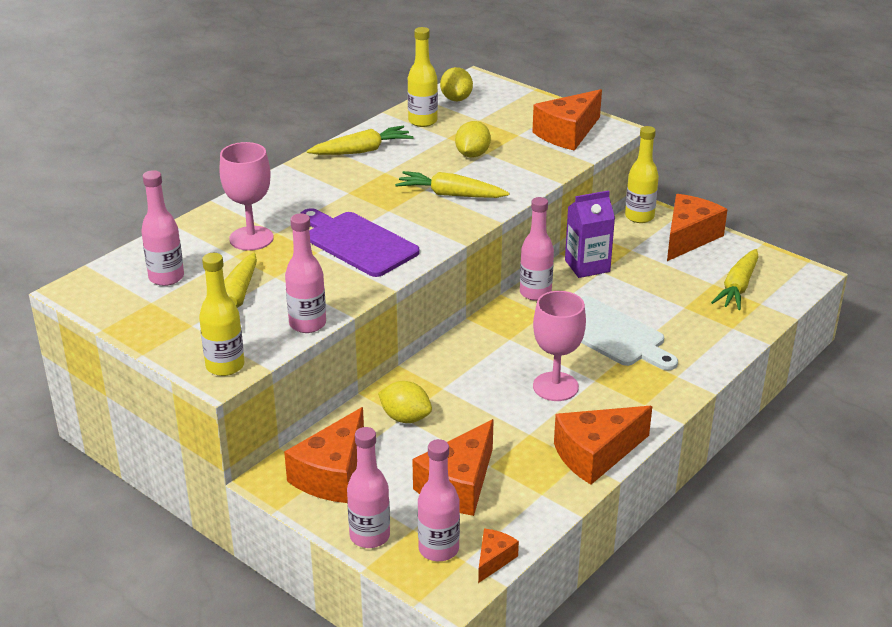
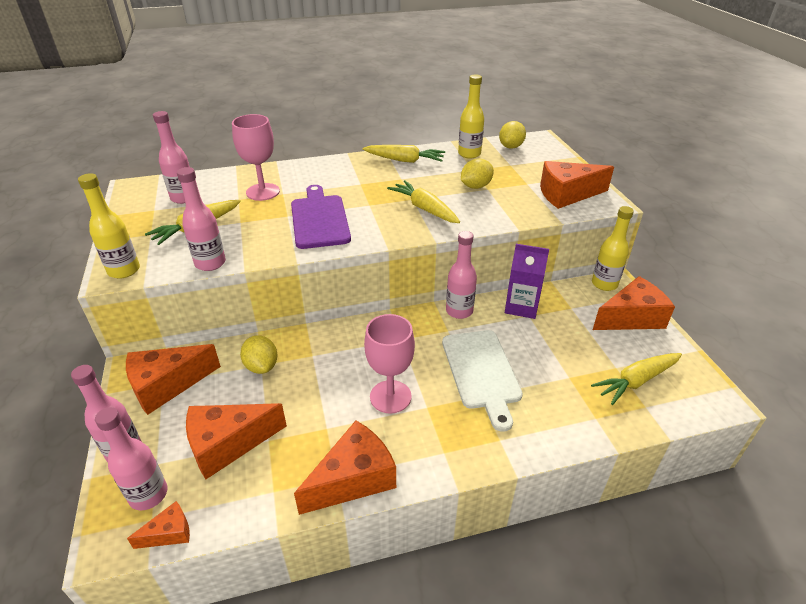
camera: 35 degrees right, 5 degrees up
orange cheese [554,406,652,485] -> orange cheese turned 135 degrees clockwise [294,420,396,515]

